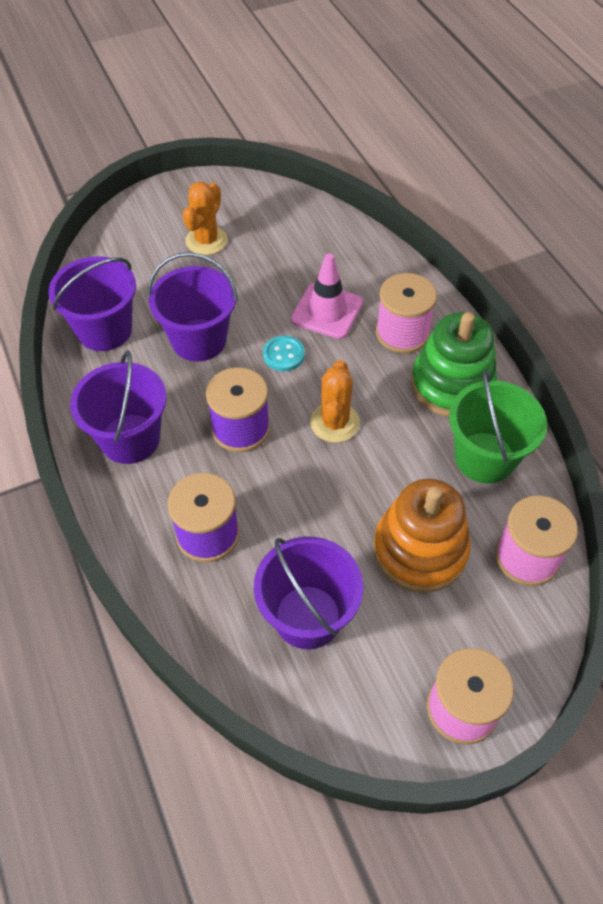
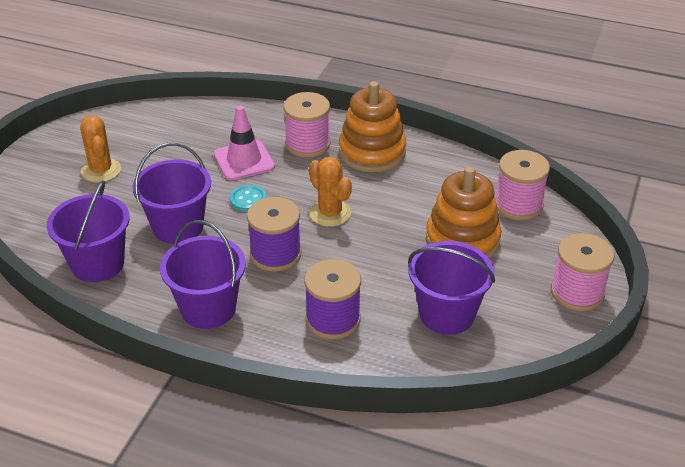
camera: 45 degrees left, 15 degrees down
green stacking toy [411,312,497,417] -> orange stacking toy [339,81,406,172]
green bucket [449,370,547,484] -> none

